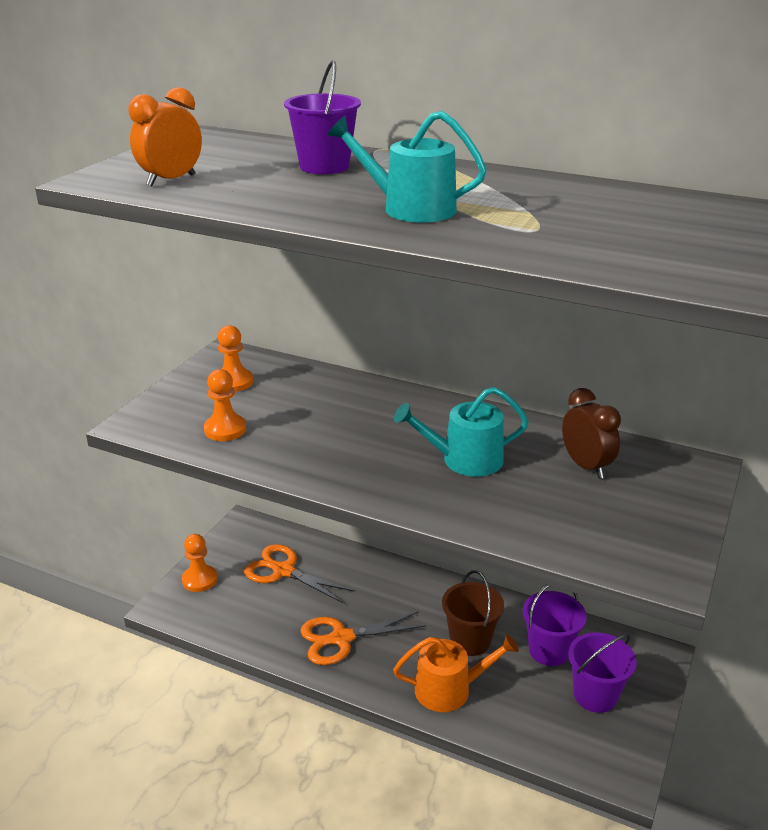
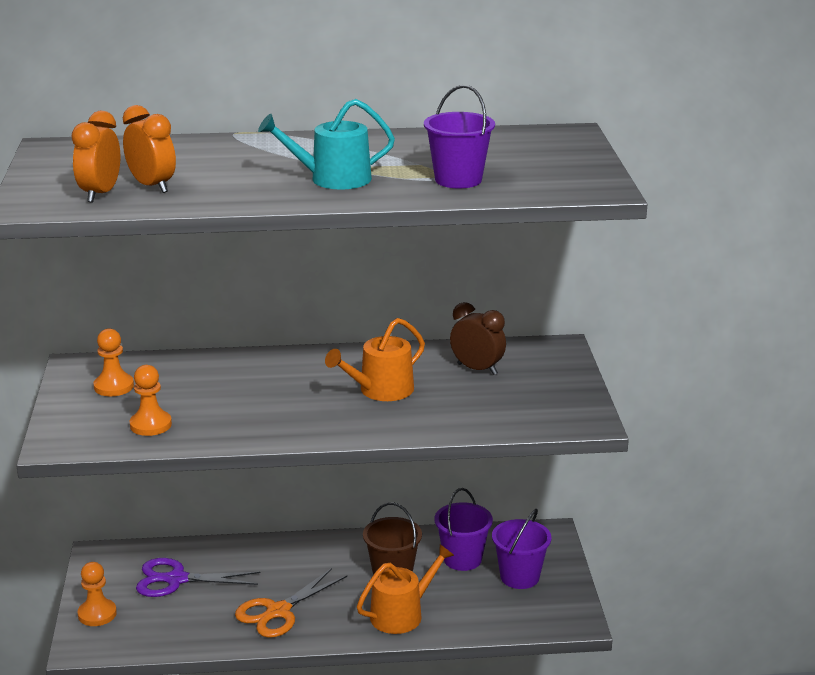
camera: 30 degrees left, 5 degrees down
orange scissors [244,544,355,603] -> purple scissors [136,558,260,597]
purple bucket [284,60,361,174] -> purple bucket moved to [424,85,495,188]
turquoise watering can [394,387,529,477] -> orange watering can [325,318,425,401]
none -> orange clock [123,105,176,193]

